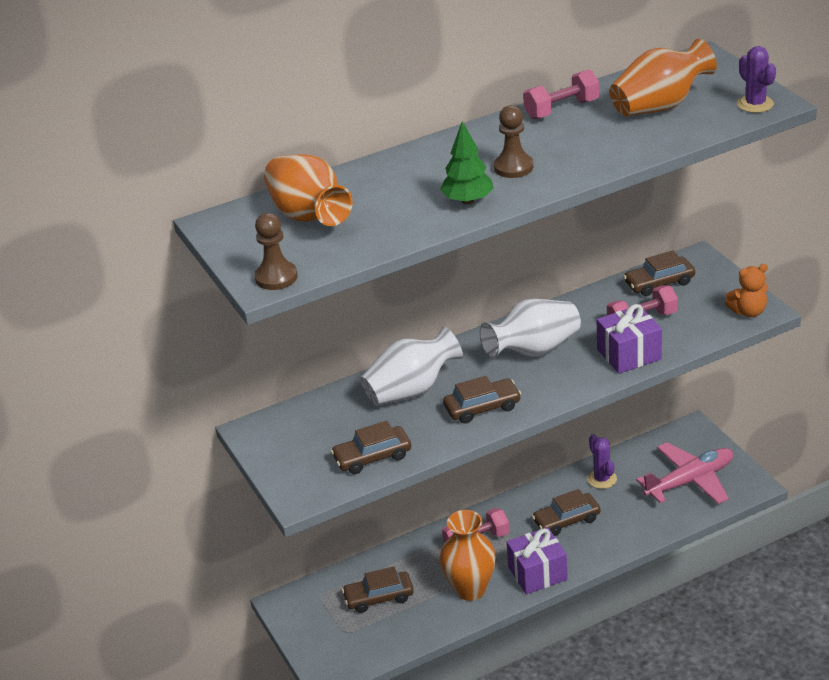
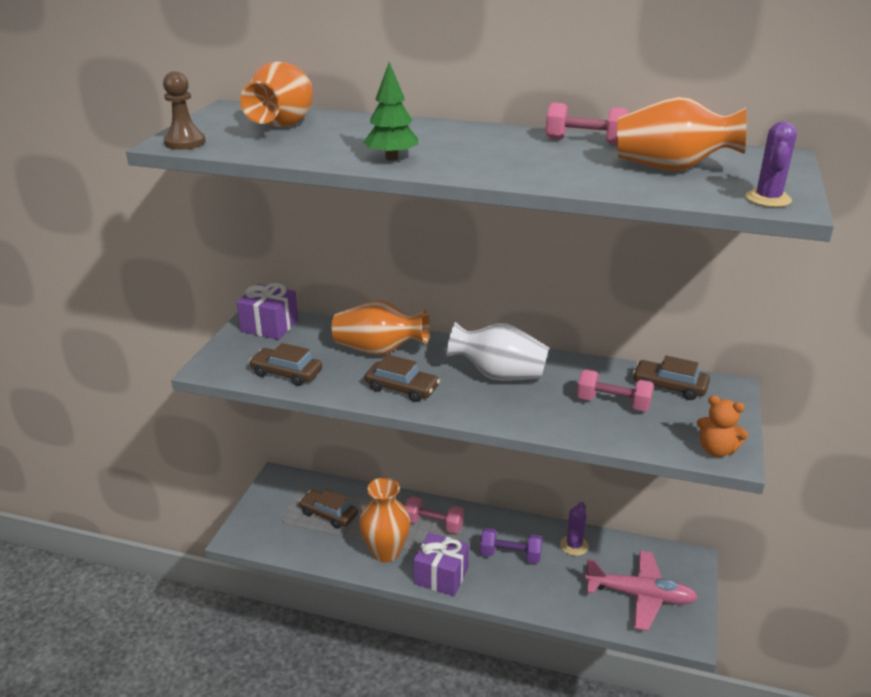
camera: 40 degrees right, 5 degrees down
white vase [360,327,463,405] -> orange vase [332,300,430,355]
brown pawn [494,105,533,178] -> none
brown car [532,489,601,536] -> purple dumbbell [480,528,543,563]
purple gift [597,304,662,374] -> purple gift moved to [237,283,298,340]

